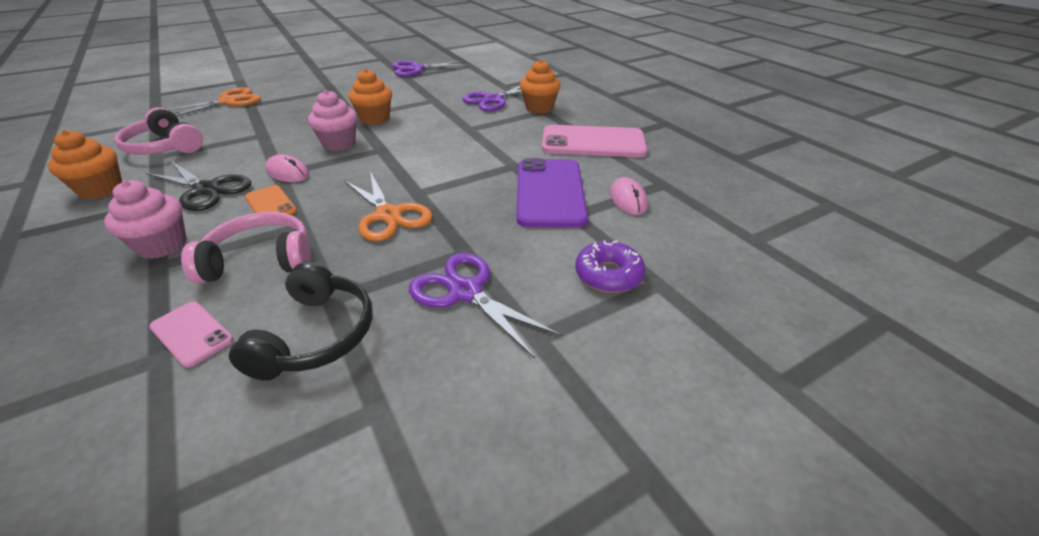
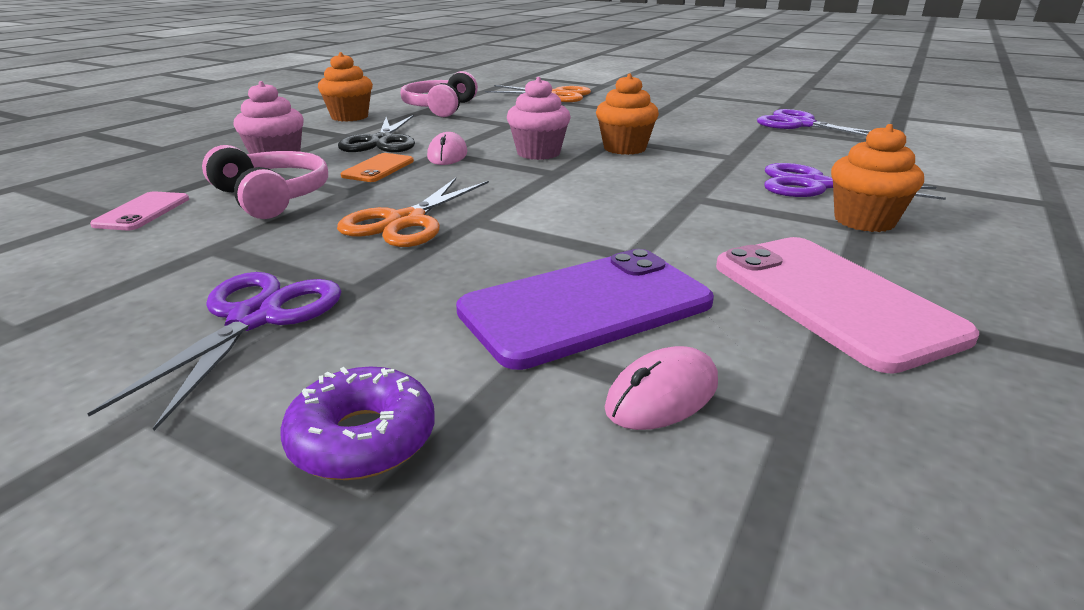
camera: 60 degrees right, 10 degrees down
black headphones [229,262,373,381] -> none

